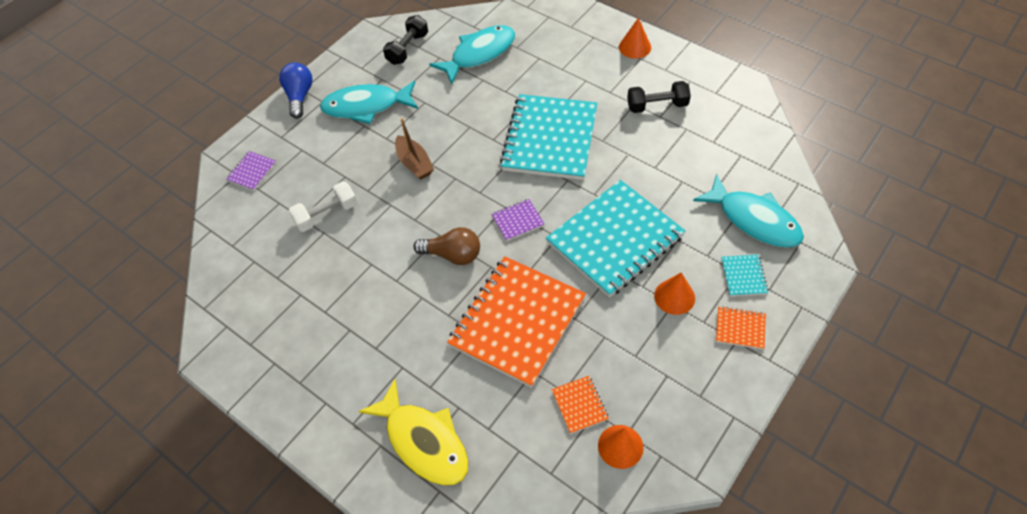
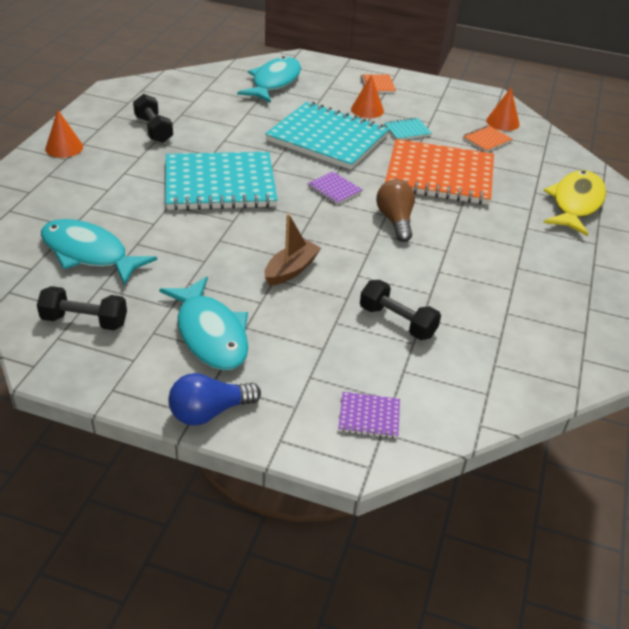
camera: 115 degrees left, 15 degrees down
white dumbbell [289,181,358,232] -> black dumbbell [360,280,441,340]
turquoise notebook [721,255,769,296] -> turquoise notebook moved to [384,117,432,140]

